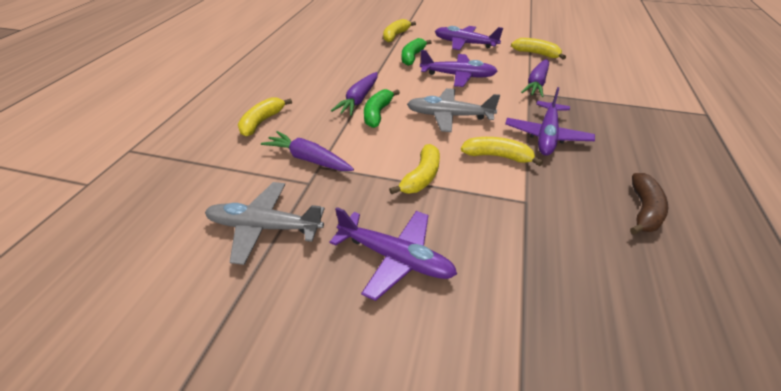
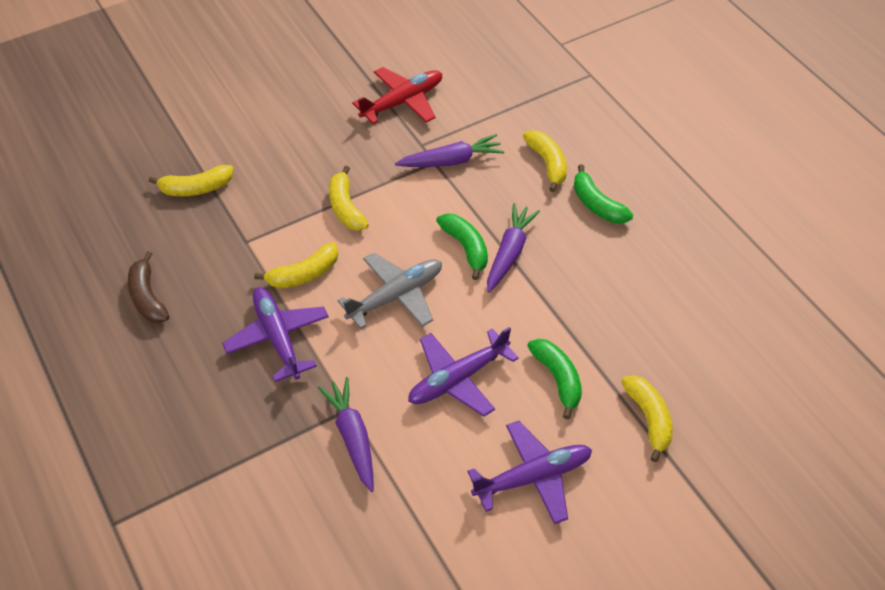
camera: 135 degrees right, 10 degrees up
grey plane [205,182,325,265] -> red plane [352,67,442,124]
purple plane [330,207,457,301] -> none
purple carrot [331,72,378,116] -> purple carrot turned 45 degrees clockwise [487,203,540,293]
yellow banana [511,38,566,59] -> yellow banana moved to [149,165,233,196]
none -> green banana [574,165,633,224]

